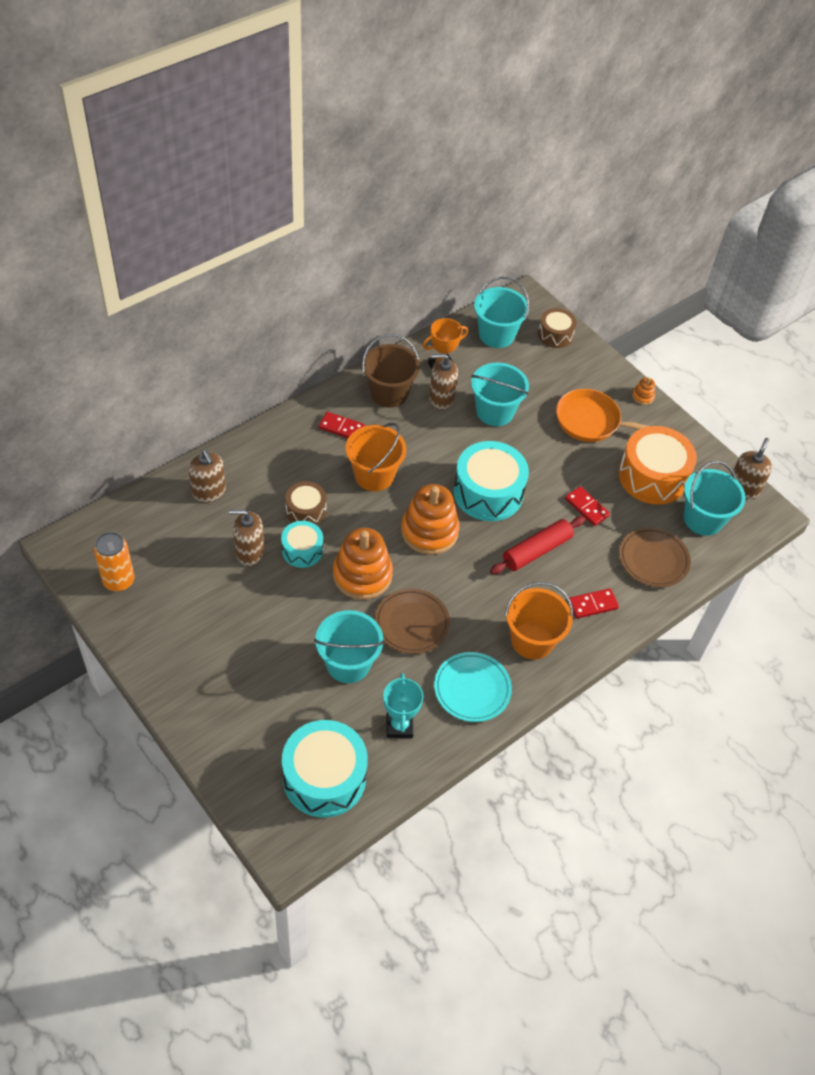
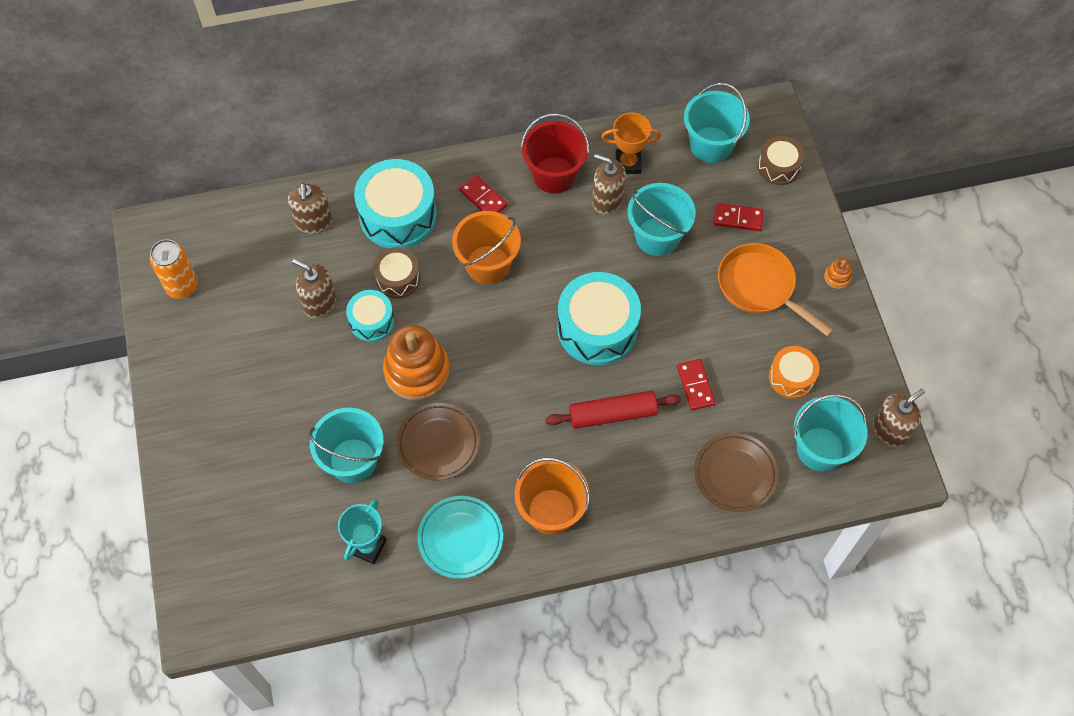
camera: 30 degrees right, 10 degrees up
turquoise drum [282,720,368,818] -> turquoise drum moved to [354,159,437,248]
brown bucket [362,334,420,408] -> red bucket [521,113,589,194]
orange stacking toy [401,484,460,555] -> none
red domino [569,588,619,619] -> red domino moved to [713,203,764,231]
orange drum [618,426,697,505] -> orange drum [769,346,819,399], size x0.56

